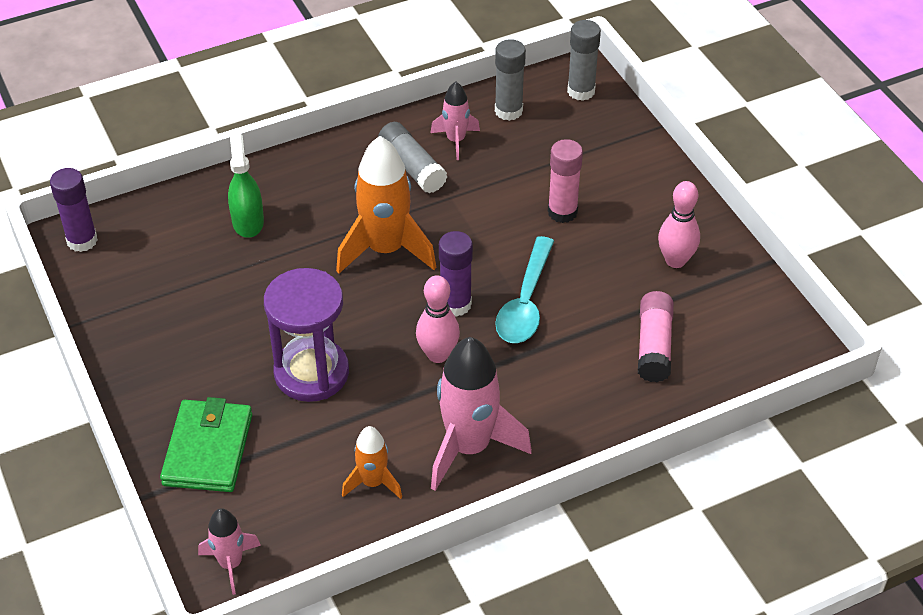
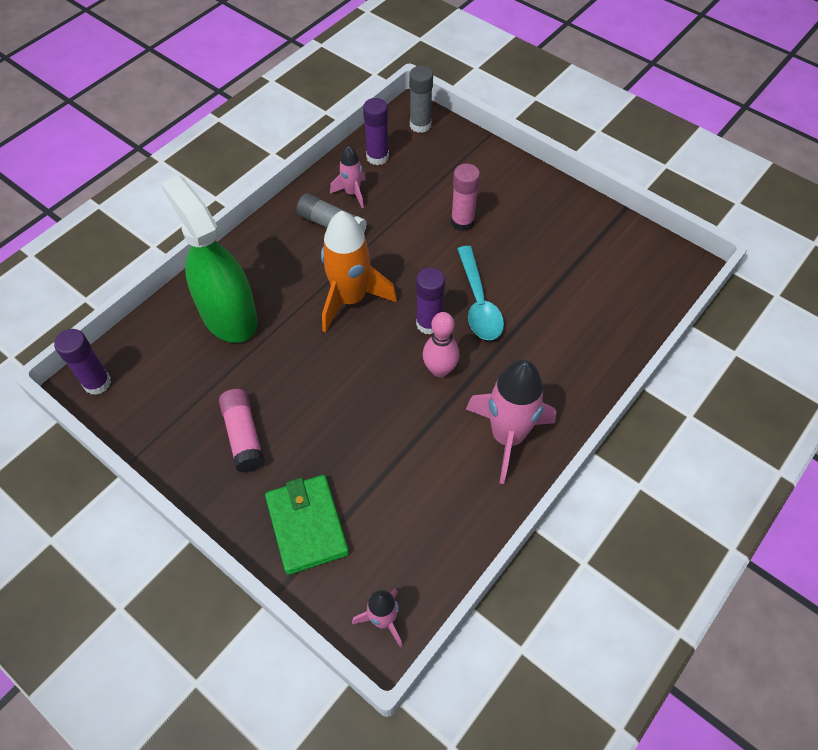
camera: 25 degrees left, 10 degrees up
green spray bottle [228,133,264,238] -> green spray bottle [161,175,258,343], size x1.88
purple hourglass [264,268,349,402] -> none
orange rocket [342,426,402,499] -> none
grey glue stick [495,39,526,121] -> purple glue stick [363,98,389,165]
pink glue stick [638,291,674,382] -> pink glue stick moved to [219,389,265,473]
pink bowling pin [658,181,700,268] -> none

